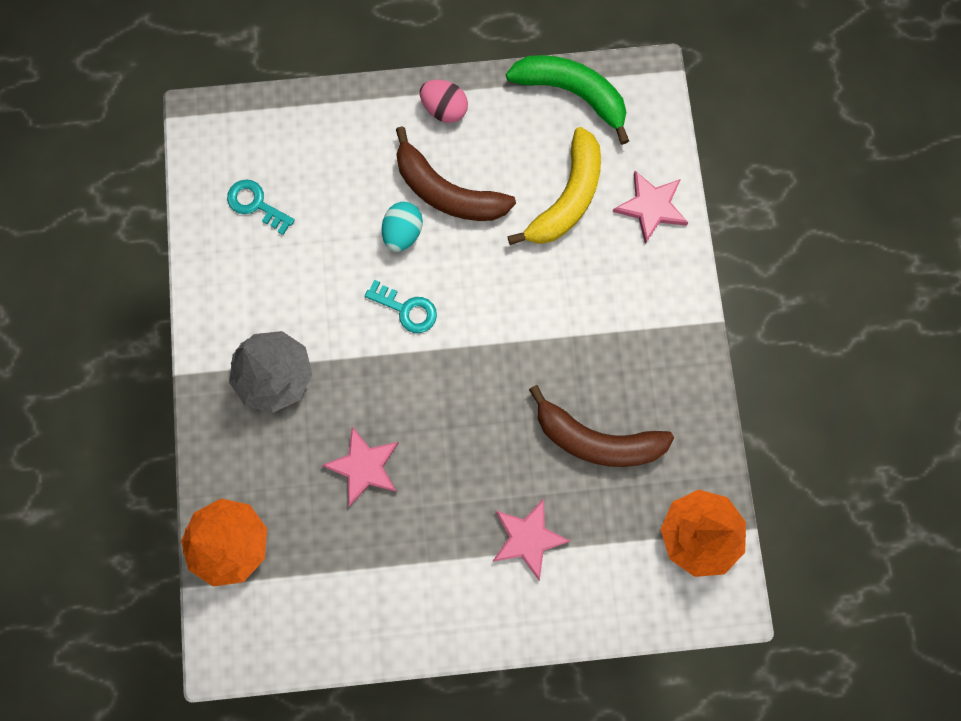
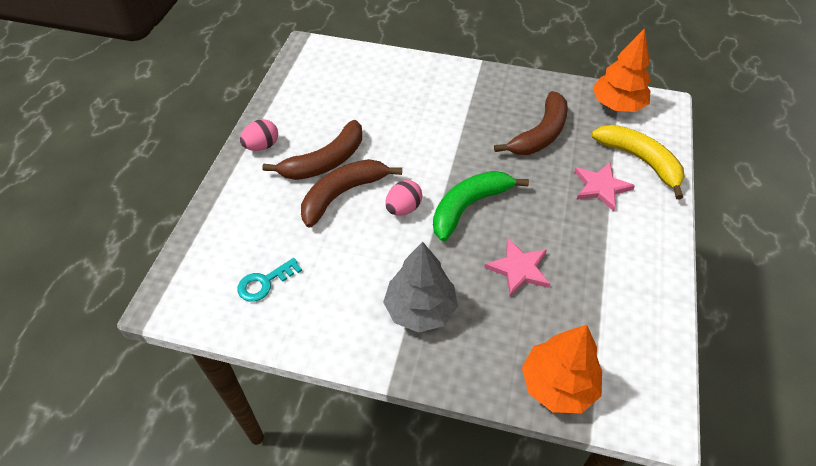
camera: 70 degrees left, 25 degrees down
turquoise key [365,280,437,333] -> pink egg [385,180,423,216]
turquoise egg [382,202,423,252] -> brown banana [301,159,402,227]
green banana [506,55,629,145] -> green banana moved to [433,171,529,241]
yellow banana [507,127,601,245] -> yellow banana moved to [591,125,685,199]
pink star [612,171,688,244] -> none

